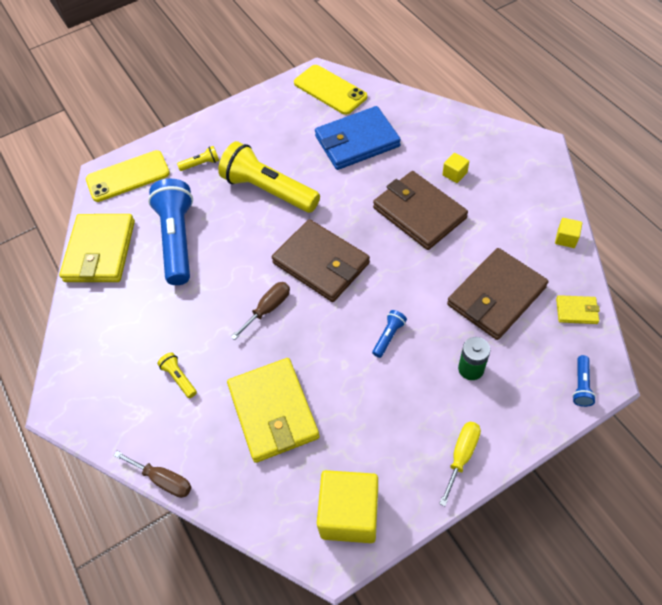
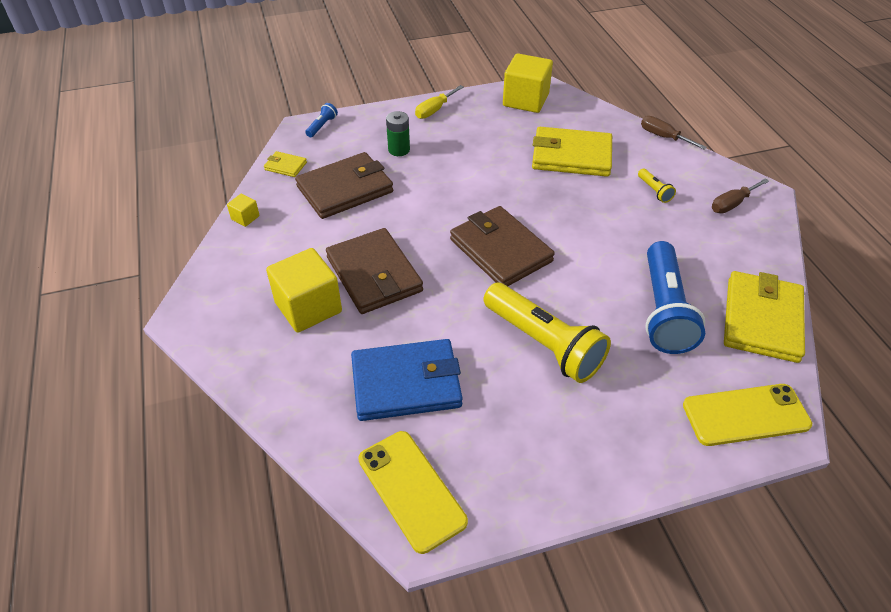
camera: 170 degrees left, 10 degrees down
yellow flashlight [177,146,219,171] -> none
yellow wallet [227,358,320,463] -> yellow wallet turned 75 degrees counterclockwise [532,127,612,177]
brown screwdriver [231,282,290,340] -> brown screwdriver moved to [712,178,769,213]
blue flashlight [372,310,407,358] -> none
yellow cube [442,153,469,183] -> yellow cube [266,248,342,333], size x2.21

